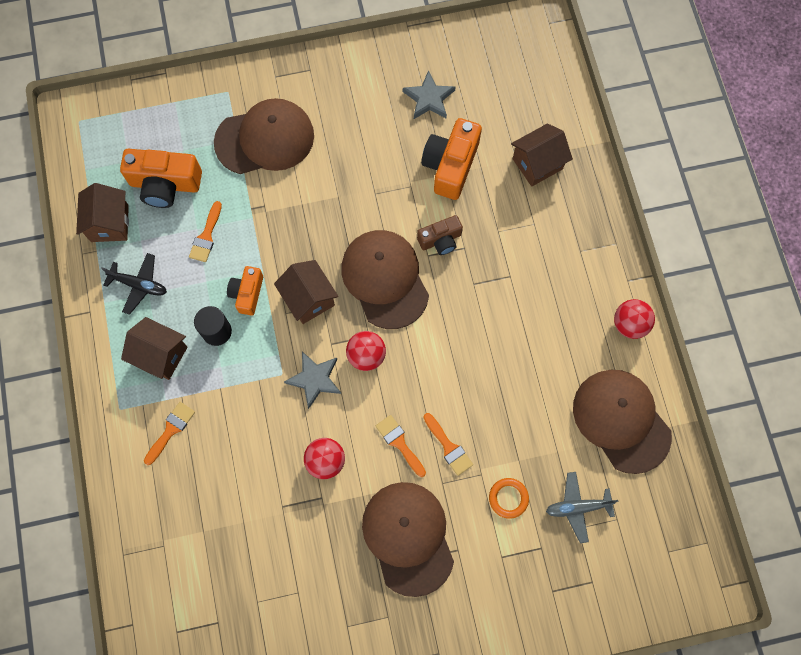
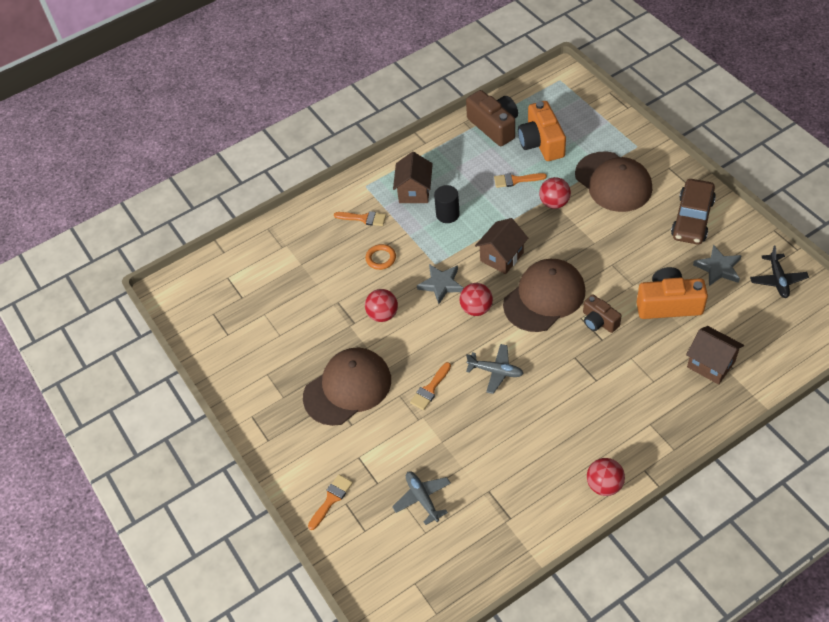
camera: 75 degrees right, 20 degrees down
brown house [76,183,129,242] -> brown camera [466,90,518,146]
black plane [101,253,167,315] -> black plane moved to [750,246,809,298]
orange camera [227,266,263,315] -> none
orange brush [376,415,426,477] -> orange brush moved to [308,475,353,530]
orange ring [489,478,529,519] -> orange ring moved to [365,244,396,270]
brown cap [573,370,672,474] -> none
none -> grey plane [466,344,524,394]
none -> red ball [539,177,571,209]
none -> brown car [671,179,716,244]

